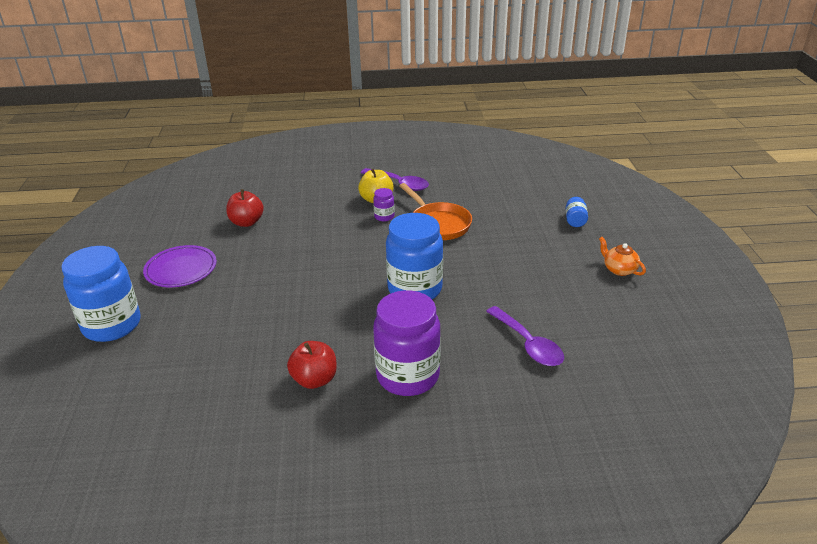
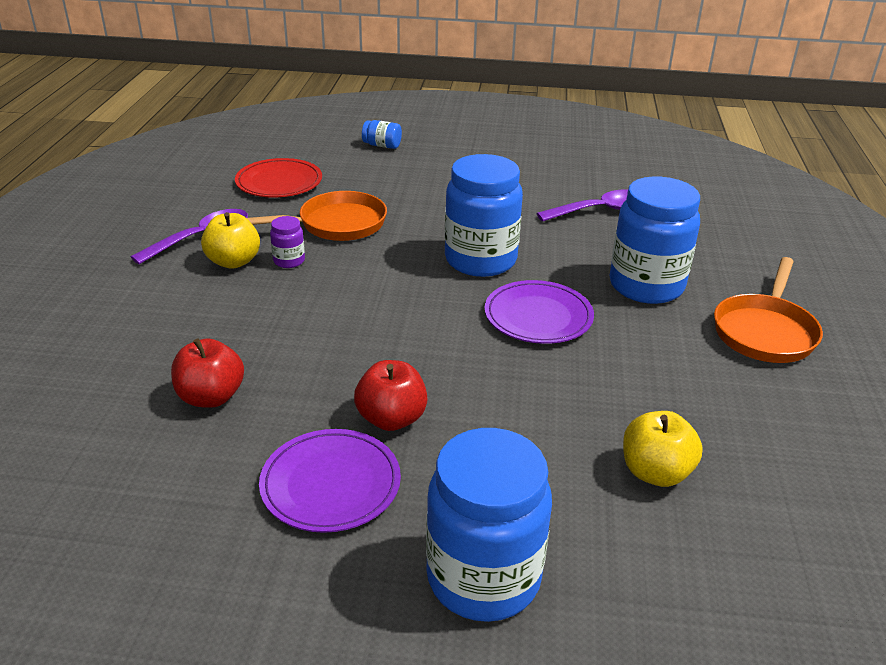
camera: 80 degrees left, 0 degrees up
red apple [287,341,337,389] -> red apple moved to [354,360,428,431]
purple jar [373,290,441,396] -> blue jar [610,176,700,304]
orange teapot [599,237,646,276] -> none
none -> red plate [235,158,322,197]
none -> purple plate [484,280,594,344]
none -> yellow apple [623,411,703,487]
none -> orange pan [714,257,823,363]

